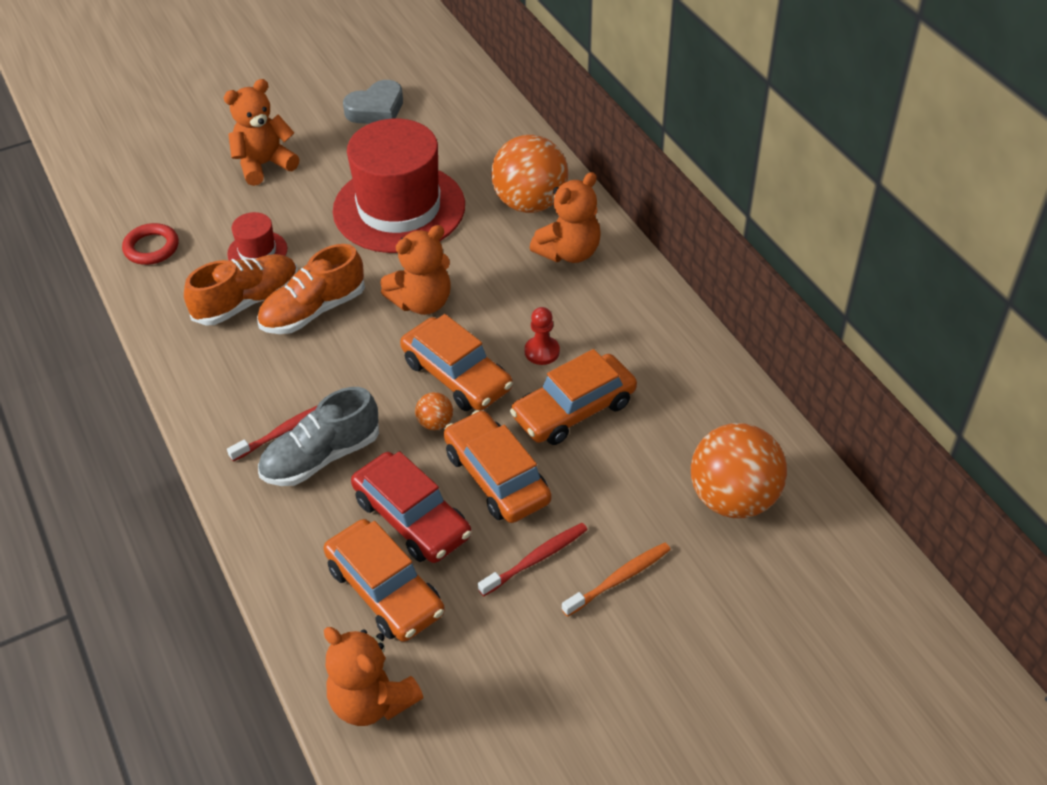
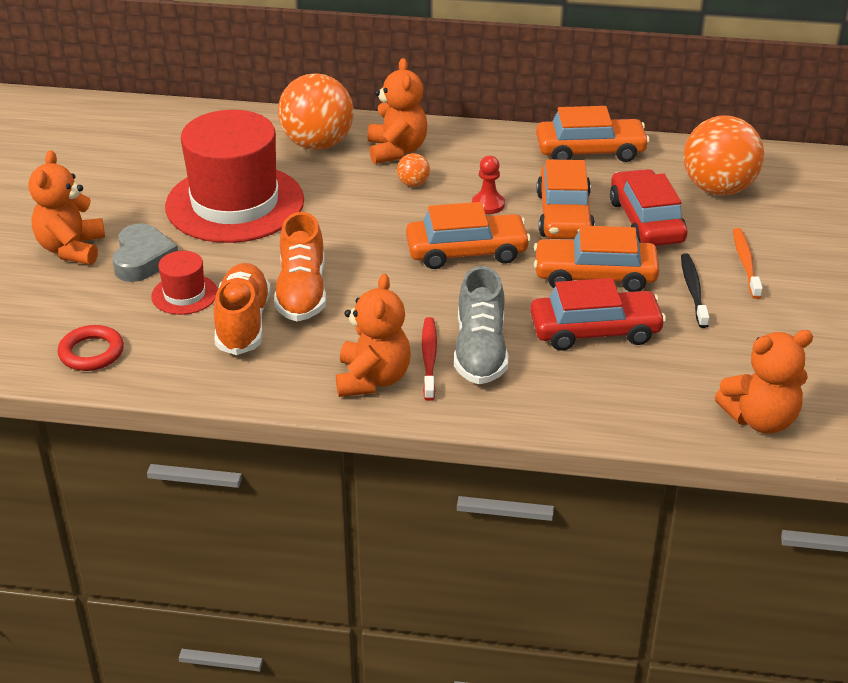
camera: 55 degrees left, 10 degrees down
orange car [324,519,445,642] -> orange car moved to [536,106,650,162]
grey heart [343,80,403,124] -> grey heart moved to [112,223,178,282]
orange teddy bear [380,225,450,315] -> orange teddy bear moved to [336,274,411,397]
orange ball [415,392,453,430] -> orange ball moved to [397,153,430,187]
red toothbrush [478,523,588,596] -> black toothbrush [681,254,709,328]
none -> red car [610,169,687,246]

